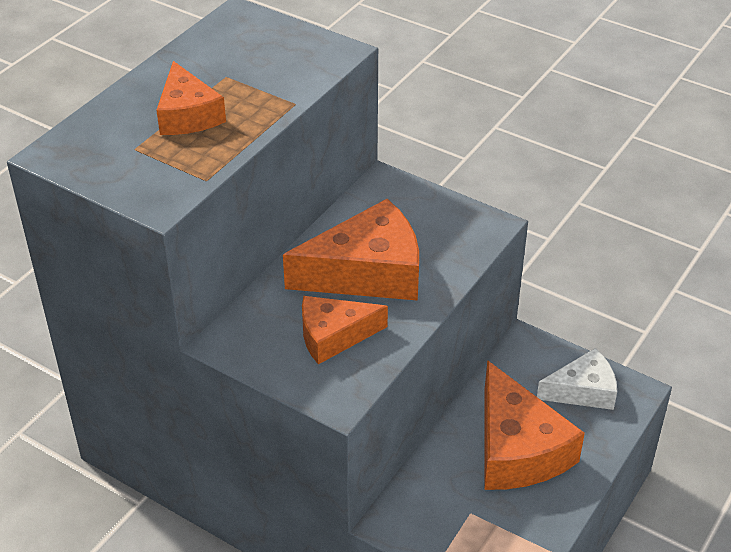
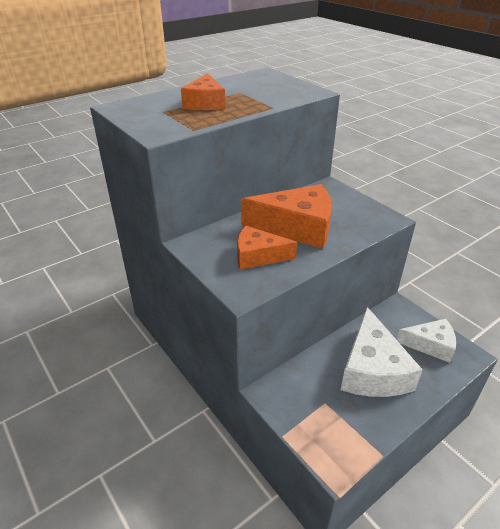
camera: 20 degrees right, 5 degrees down
orange cheese [484,360,585,490] -> white cheese [341,307,423,397]

